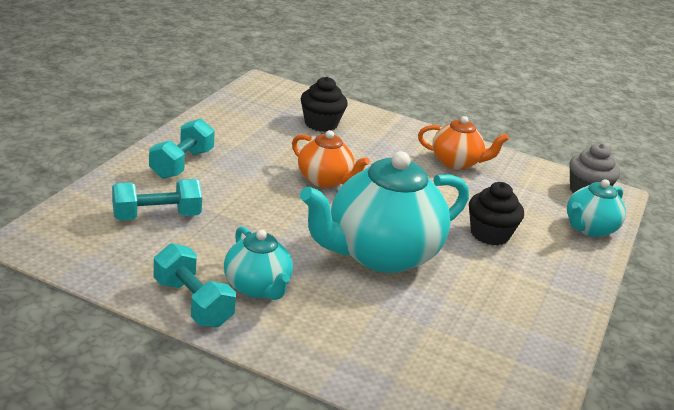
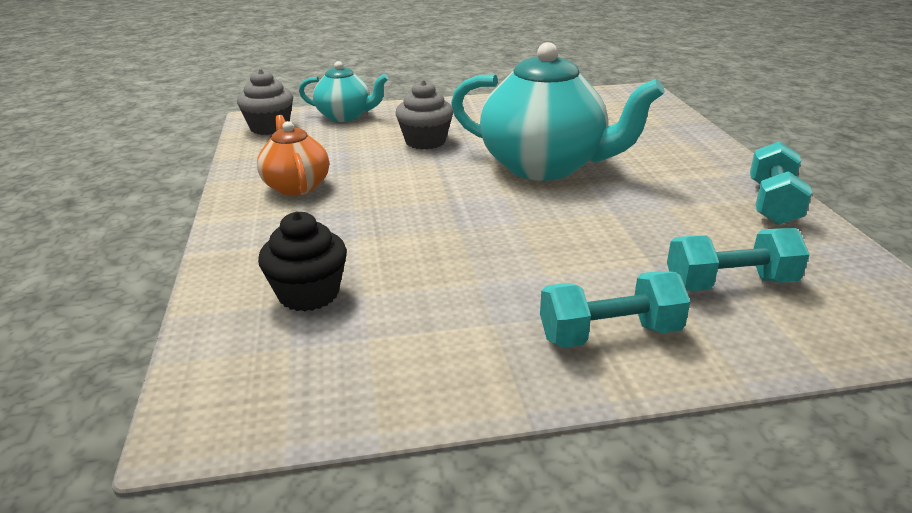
camera: 120 degrees left, 0 degrees up
turquoise dumbbell [112,179,202,221] -> turquoise dumbbell turned 45 degrees counterclockwise [667,228,809,291]
turquoise teapot [224,226,293,300] -> none
orange teapot [292,130,370,188] -> none
black cupcake [469,182,524,245] -> grey cupcake [396,80,453,150]

